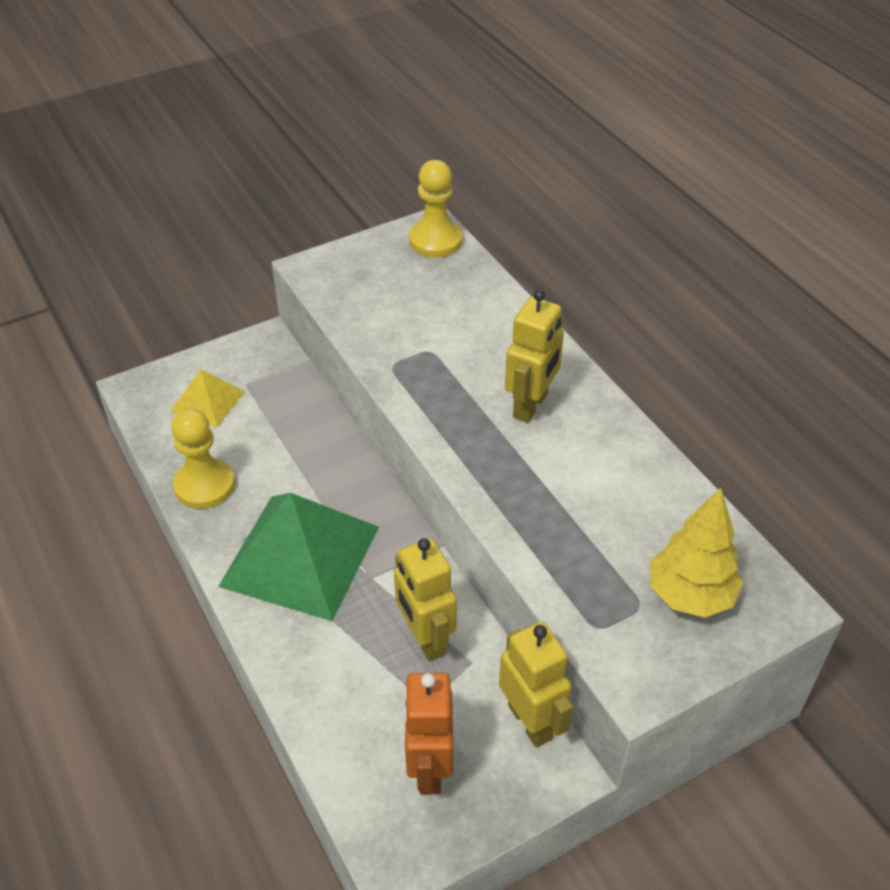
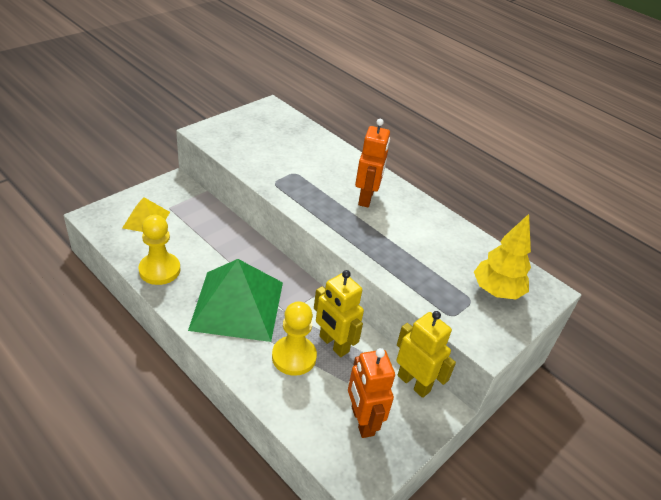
camera: 20 degrees left, 5 degrees down
yellow pawn [409,160,462,258] -> yellow pawn moved to [272,301,317,376]
yellow robot [505,289,564,423] -> orange robot [355,119,390,207]

